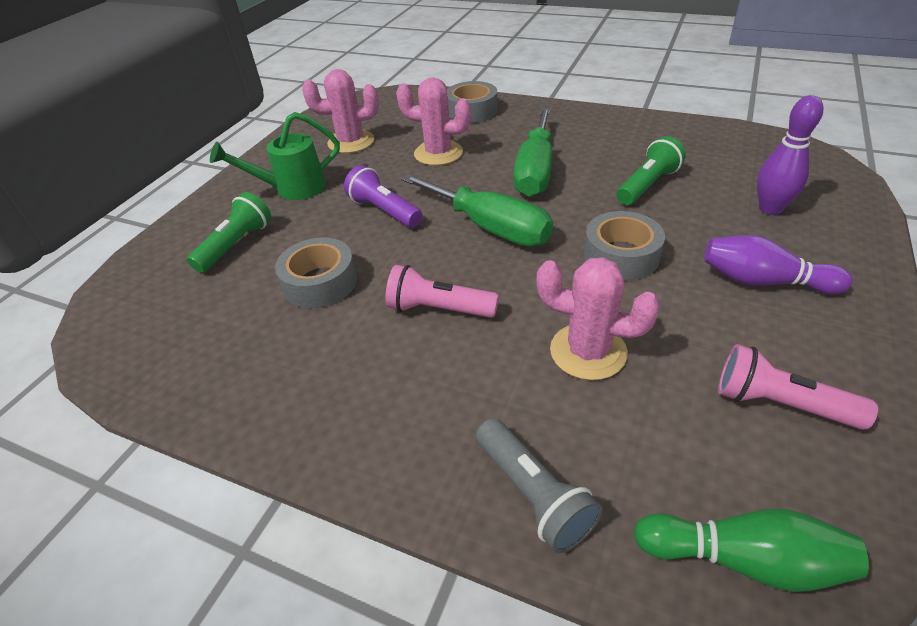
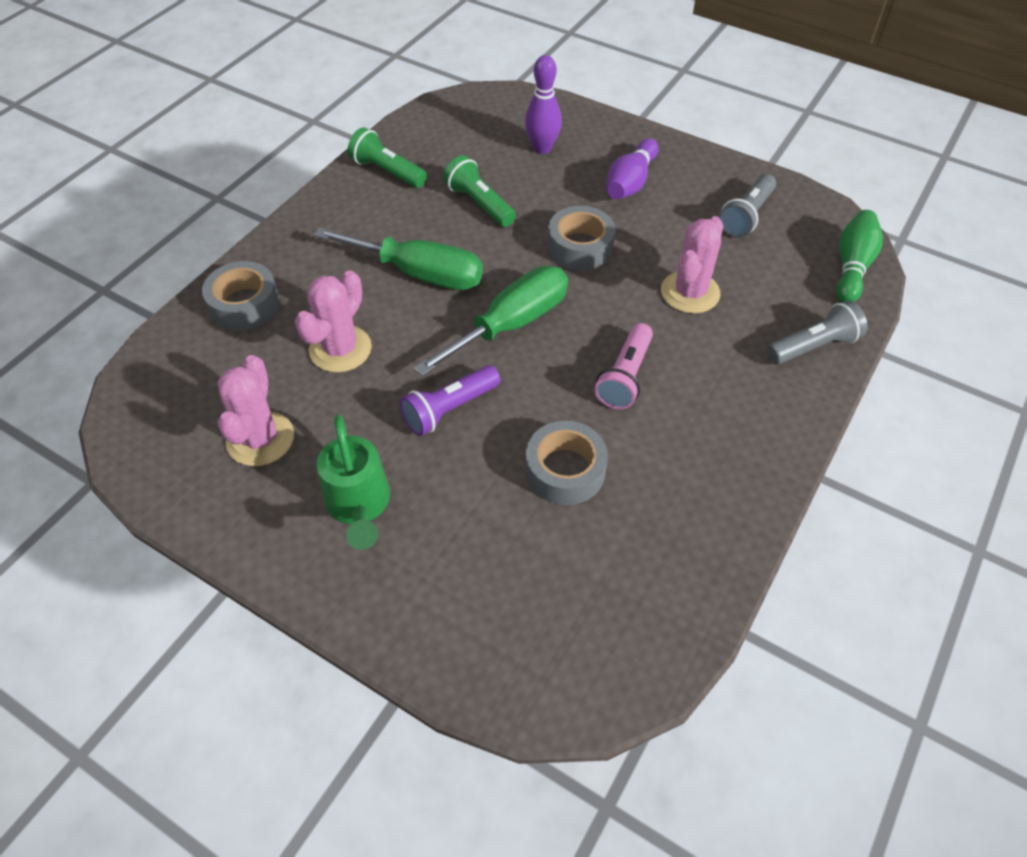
camera: 85 degrees left, 10 degrees up
green flashlight [187,192,271,273] -> green flashlight moved to [348,127,427,188]
pink flashlight [718,344,878,430] -> grey flashlight [719,174,776,238]

